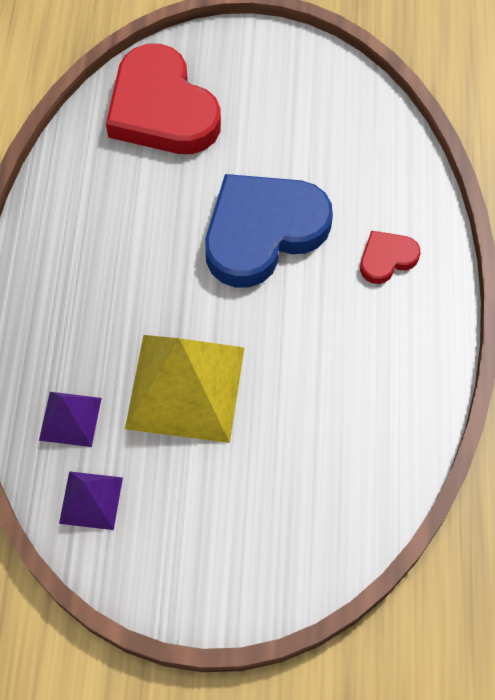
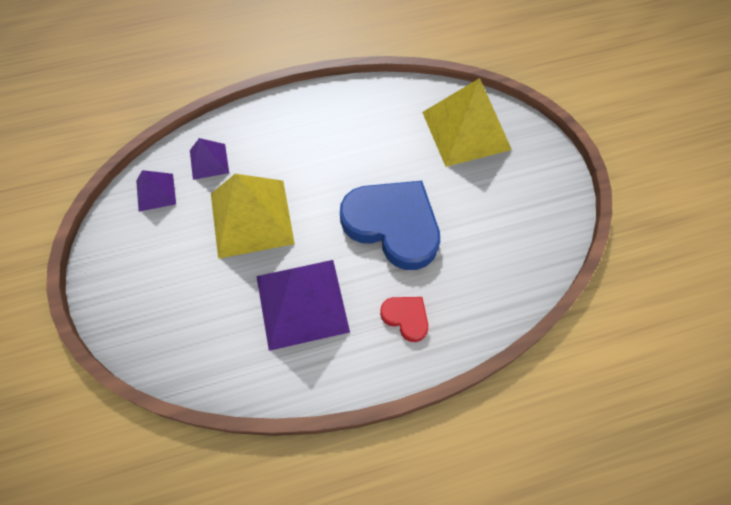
camera: 70 degrees right, 0 degrees up
red heart [106,44,221,154] -> yellow pyramid [422,78,512,167]
none -> purple pyramid [256,260,350,351]

